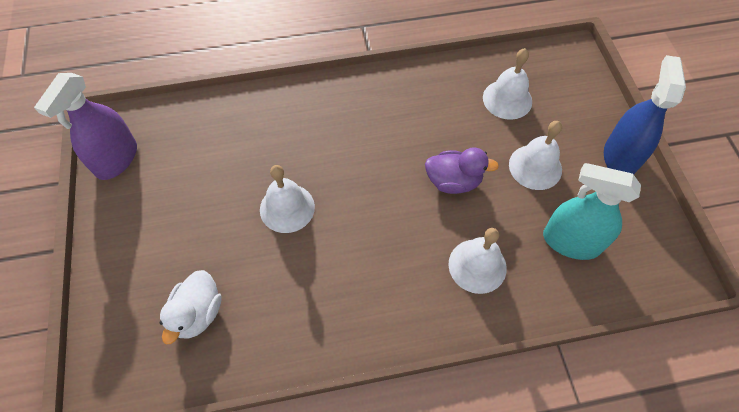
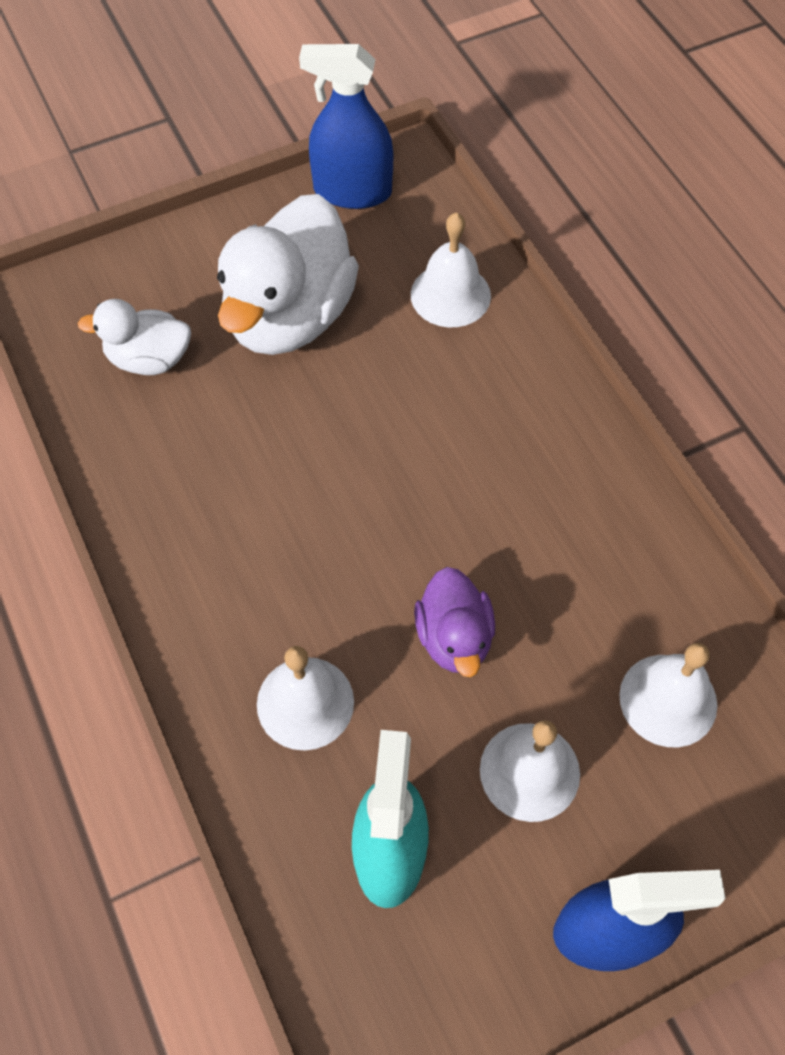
camera: 75 degrees right, 0 degrees up
purple spray bottle [34,73,137,180] -> blue spray bottle [299,44,393,209]
white bell [260,165,315,233] -> white bell moved to [411,212,491,327]
none -> white duck [217,194,359,355]

